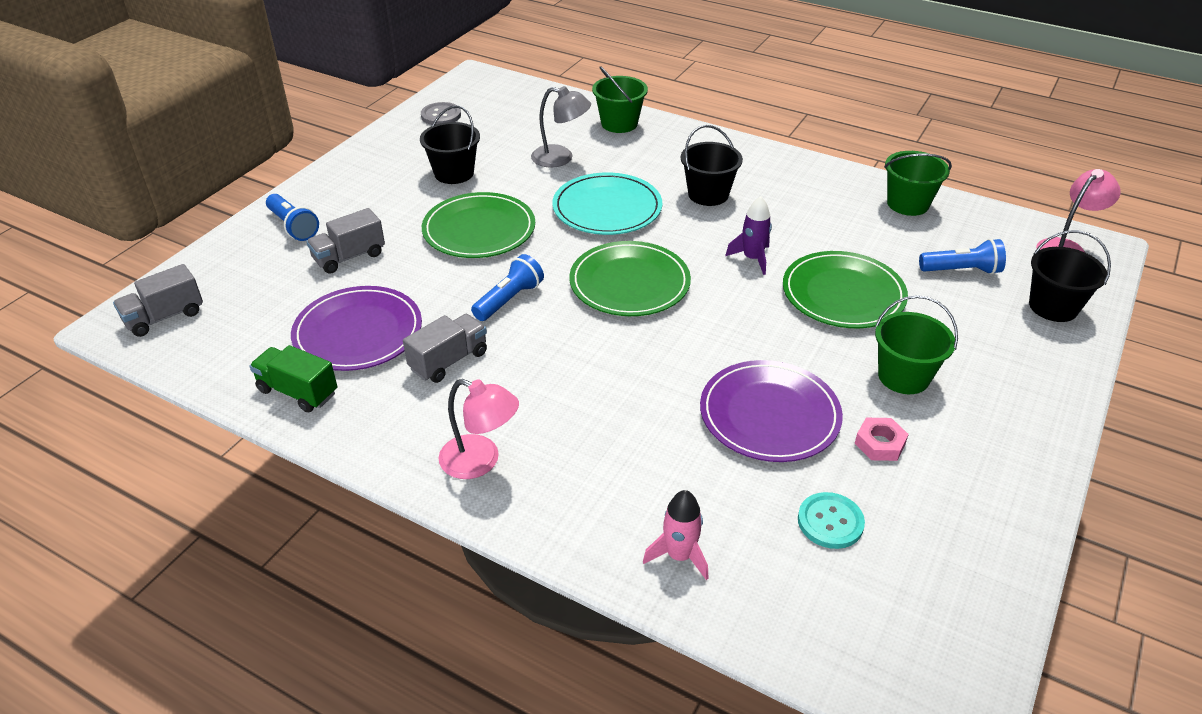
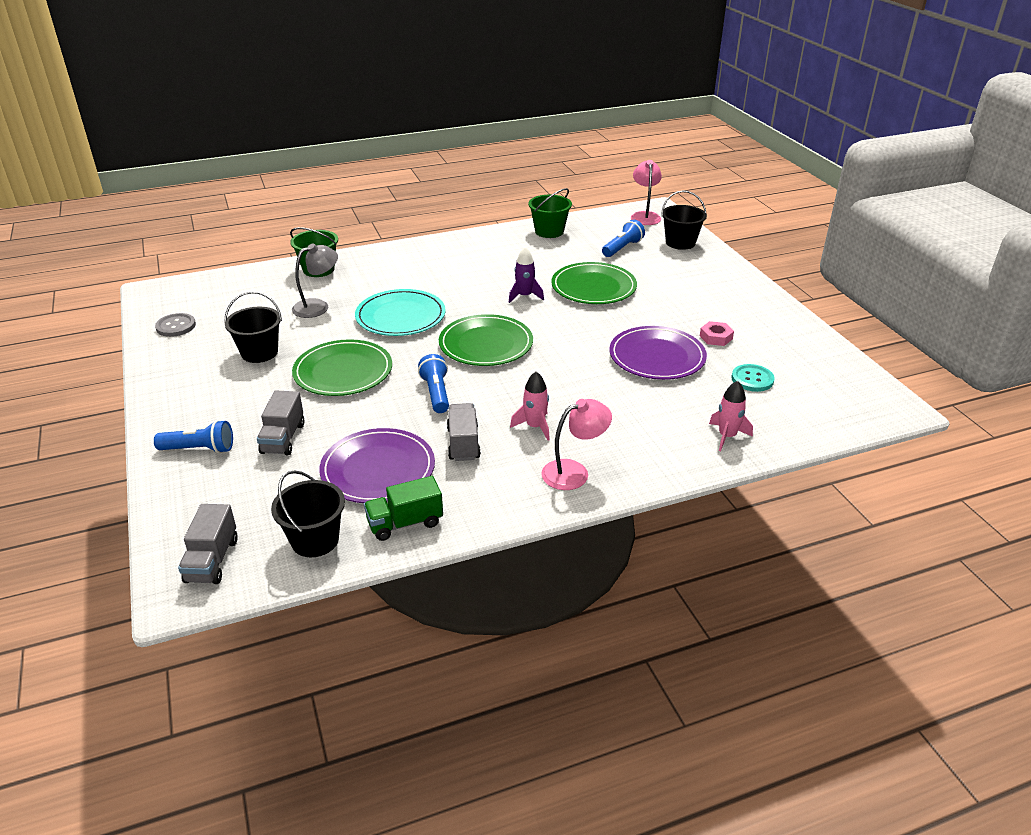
camera: 50 degrees left, 5 degrees down
black bucket [681,125,743,206] -> black bucket moved to [271,470,345,557]
green bucket [875,295,958,394] -> none
none -> pink rocket [510,371,550,441]

